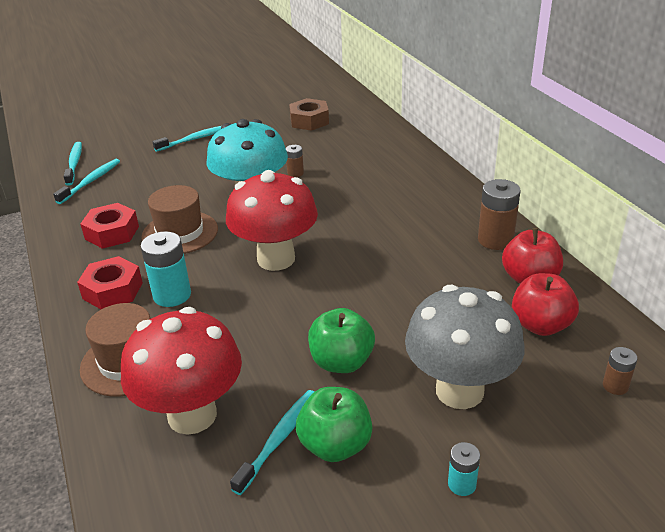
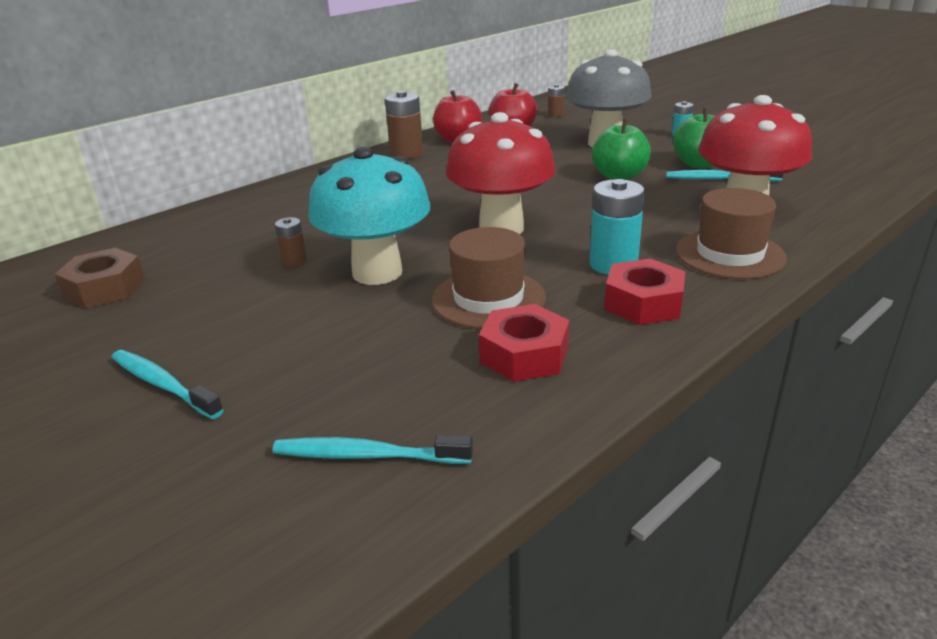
camera: 110 degrees left, 5 degrees down
turquoise toothbrush [64,142,82,186] -> none

